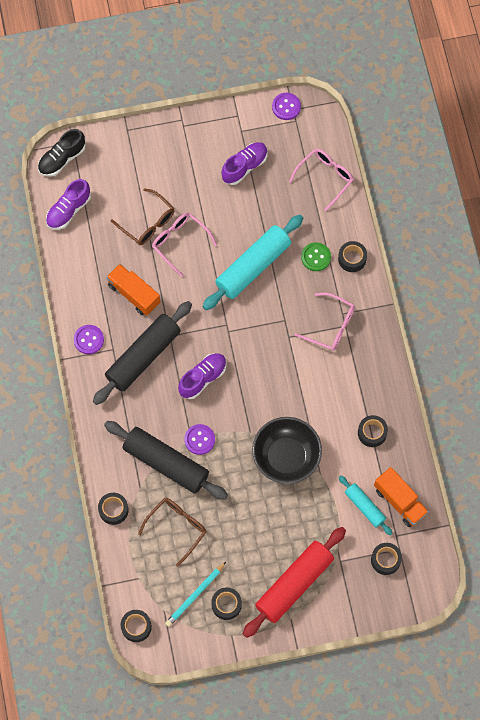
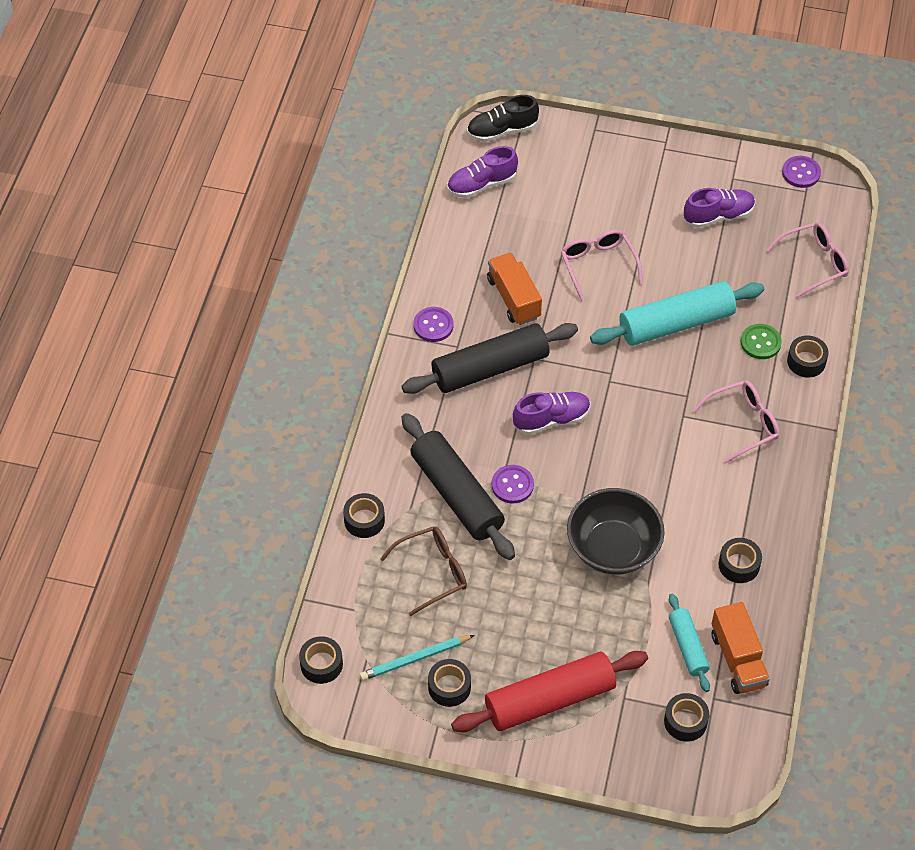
camera: 25 degrees right, 15 degrees down
brown glasses [111,188,174,245] -> none
pink glasses [294,293,355,351] -> pink glasses turned 75 degrees counterclockwise [693,381,779,463]

